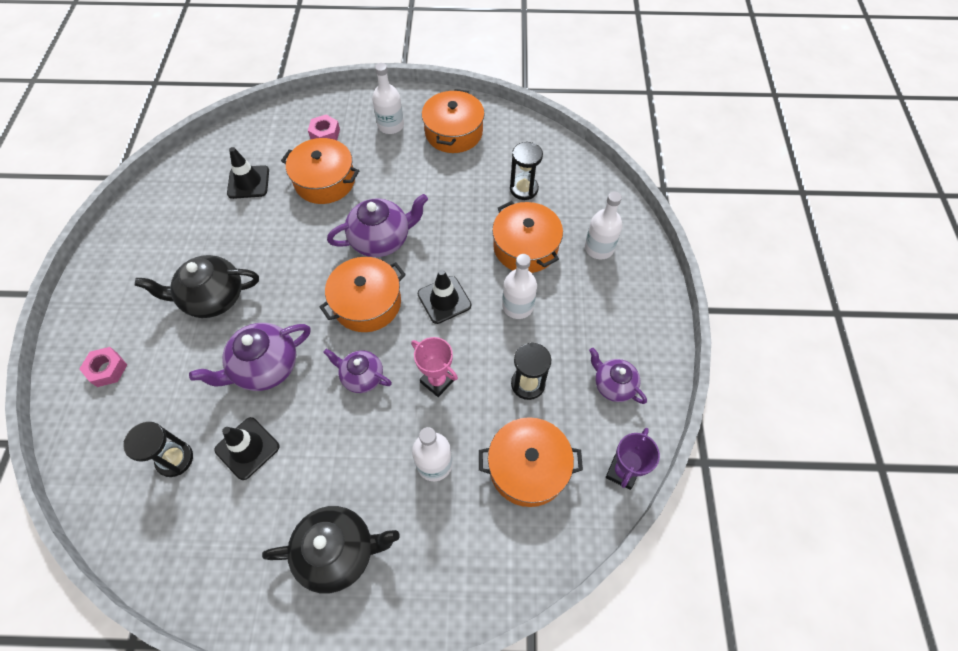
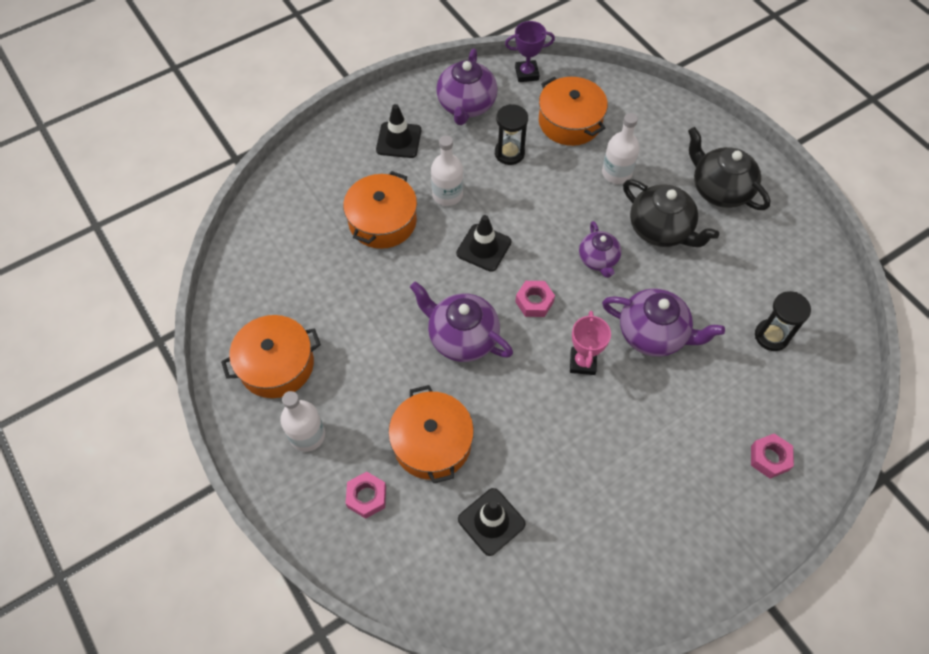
camera: 125 degrees left, 0 degrees up
black teapot [135,255,259,318] -> black teapot moved to [623,179,719,247]
black traffic cone [214,417,280,480] -> black traffic cone moved to [376,104,421,158]
orange pot [320,257,406,332] -> pink nut [515,281,555,317]
pink trophy [411,337,458,397] -> pink trophy moved to [570,311,611,375]
black hourglass [510,142,543,200] -> none
white bottle [585,191,622,260] -> none
purple teapot [589,348,647,404] -> purple teapot [436,48,497,125], size x1.60

